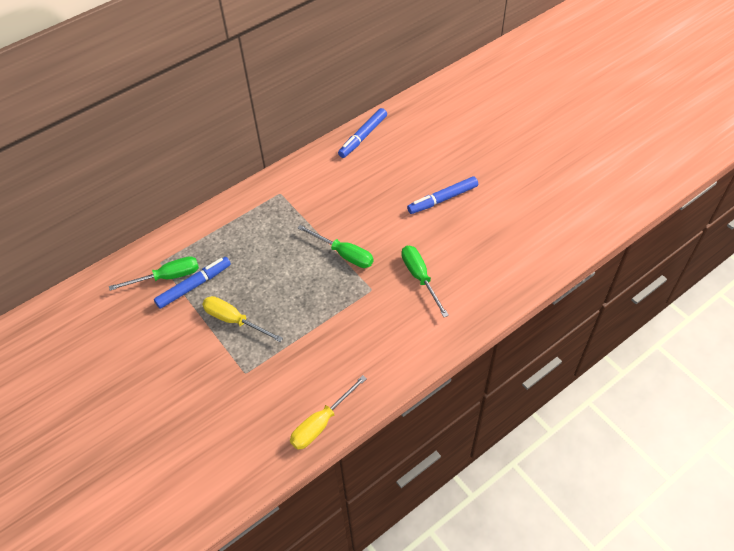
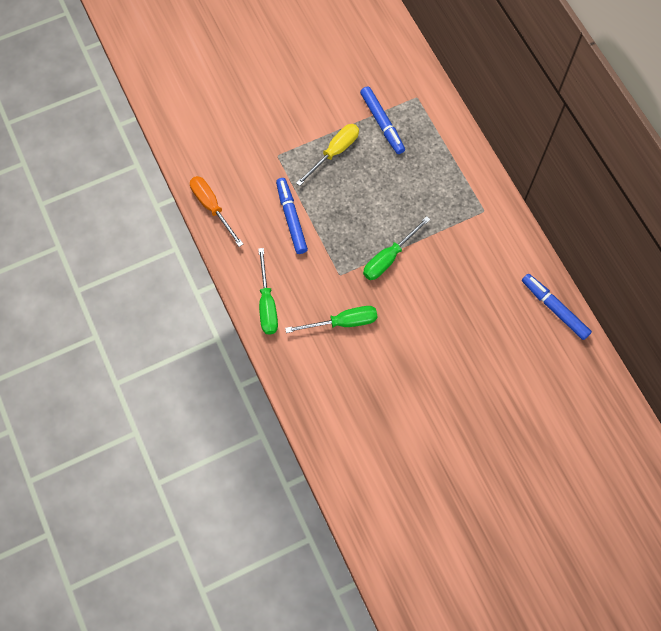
camera: 100 degrees right, 15 degrees up
green screwdriver [109,256,199,291] -> green screwdriver moved to [258,248,278,334]
yellow screwdriver [290,375,367,450] -> orange screwdriver [190,176,243,247]
blue marker [407,176,478,214] -> blue marker moved to [276,178,308,254]

